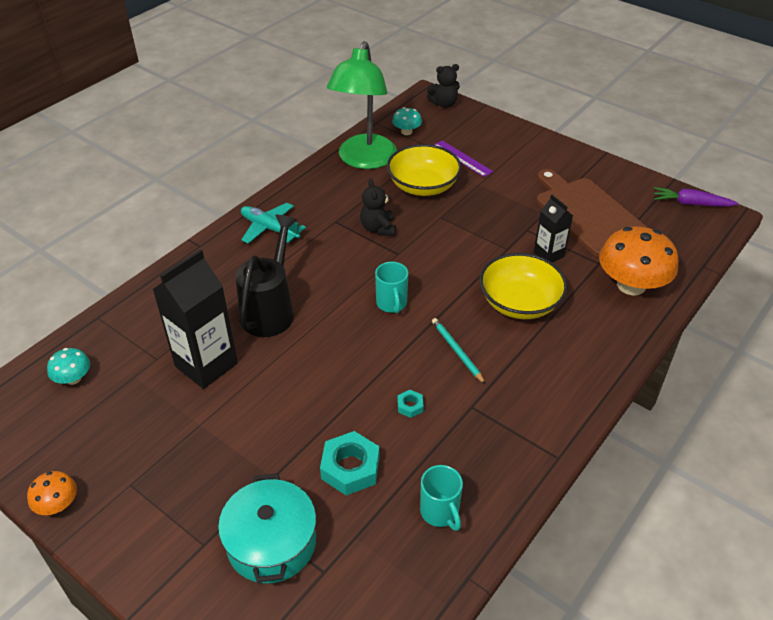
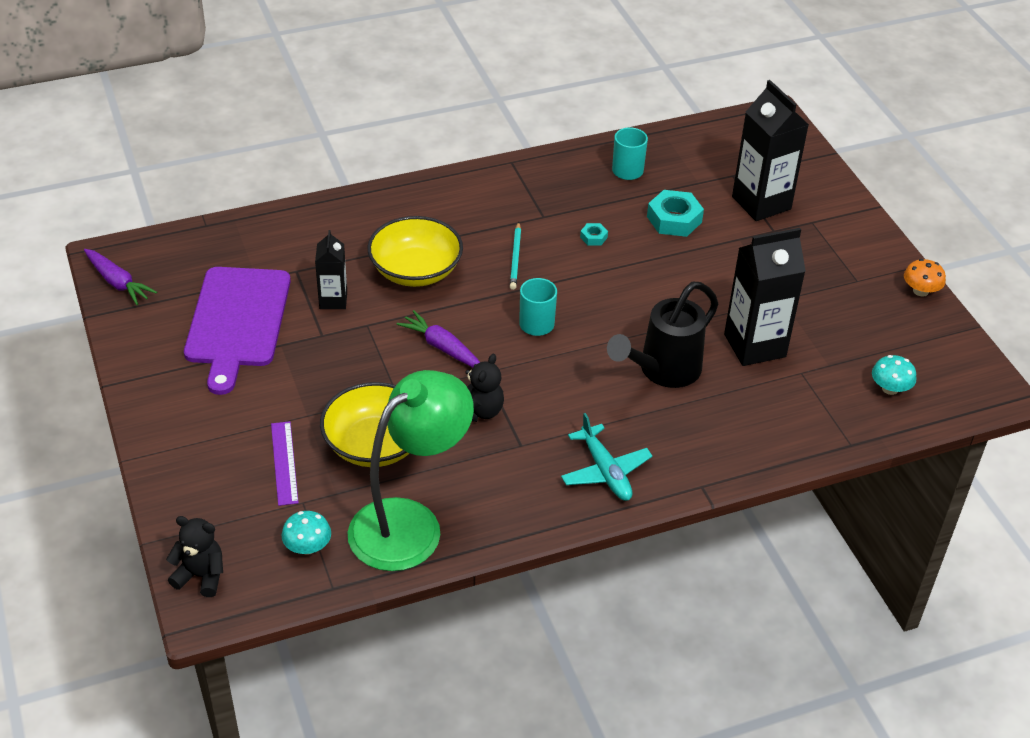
camera: 150 degrees left, 0 degrees up
turquoise pot [218,473,316,583] -> black carton [732,80,809,221]
brown cutting board [537,169,648,257] -> purple cutting board [184,267,291,395]
orange mushroom [599,226,678,296] -> none
none -> purple carrot [396,310,480,368]

